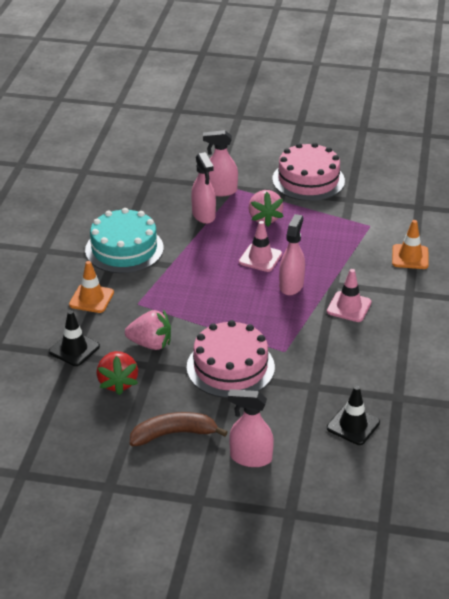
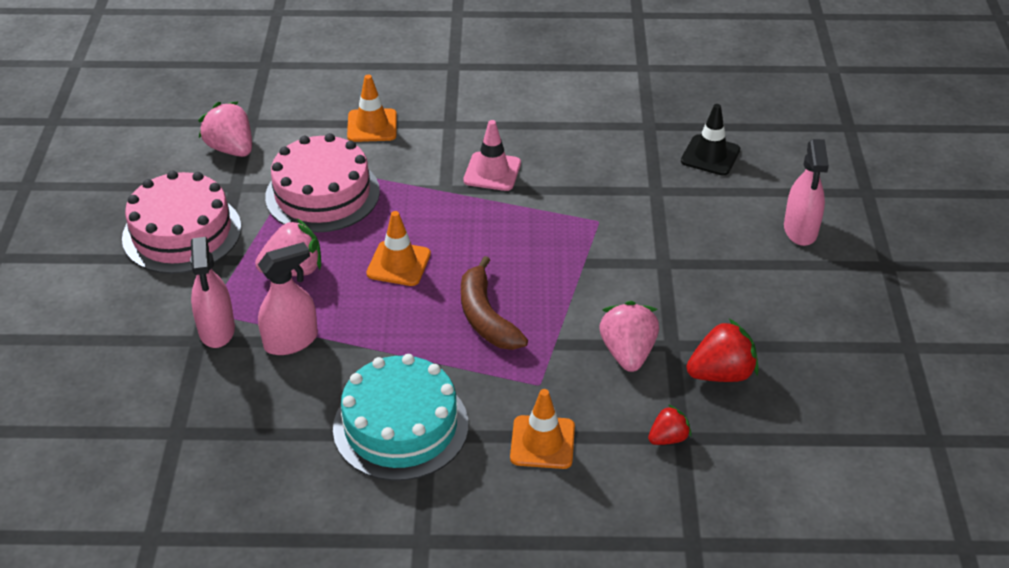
camera: 100 degrees left, 5 degrees up
black traffic cone [49,310,100,366] -> red strawberry [648,404,691,445]
brown banana [130,412,228,446] -> brown banana moved to [461,256,528,350]
pink cake [187,320,275,398] -> pink cake moved to [265,133,380,233]
pink traffic cone [239,221,282,272] -> orange traffic cone [366,211,431,286]
pink spray bottle [279,214,305,295] -> none
none -> pink strawberry [198,101,252,157]

